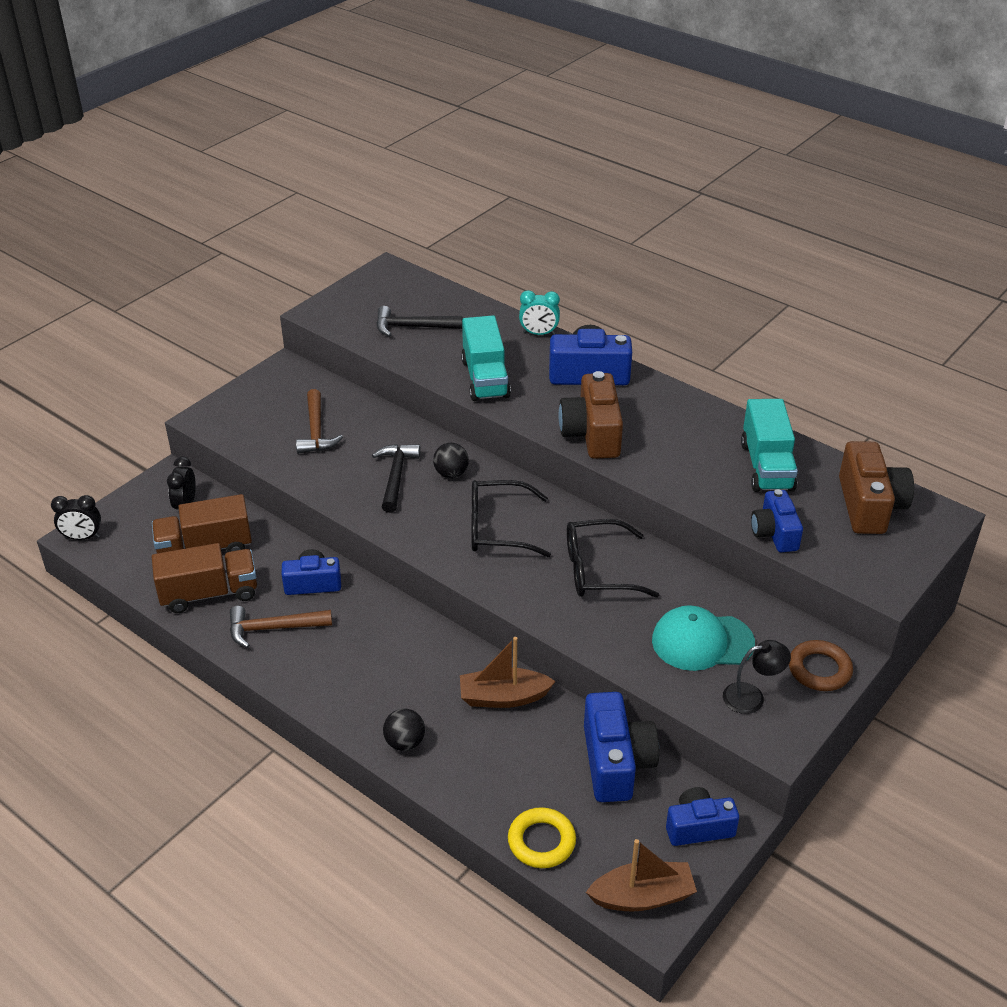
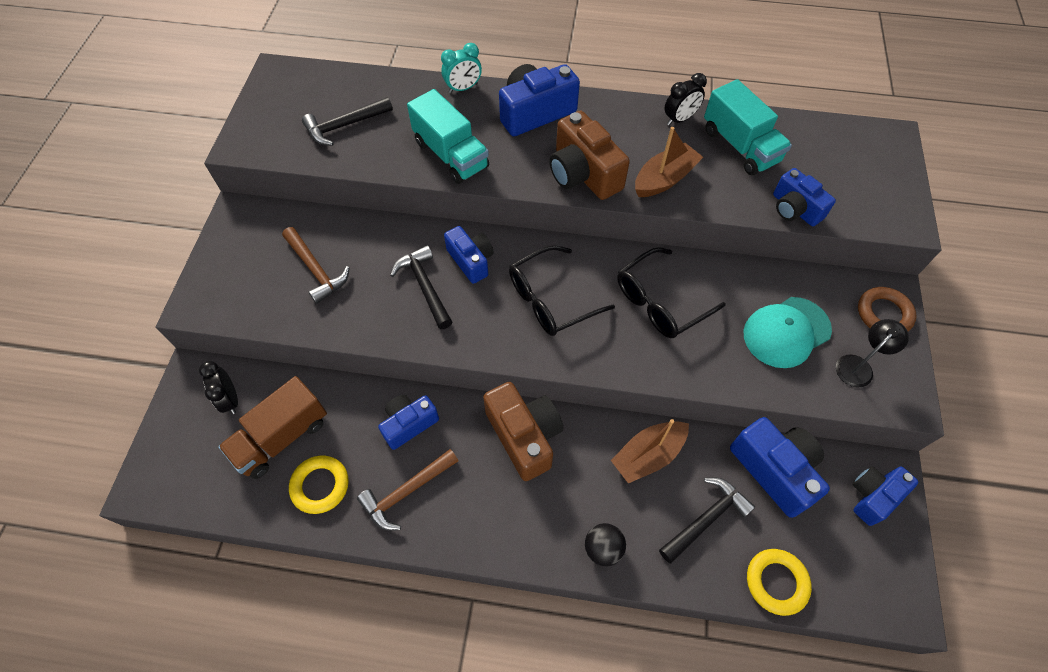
camera: 30 degrees left, 20 degrees up
black clock [51,495,101,540] -> black clock moved to [664,73,707,125]
brown truck [152,543,257,613] -> yellow ring [289,456,349,514]
black ball [433,443,469,478] -> blue camera [444,226,493,284]
brown boat [586,839,697,912] -> brown boat moved to [635,127,703,197]
brown camera [839,441,914,534] -> brown camera moved to [483,382,563,481]
none -> black hammer [659,477,755,563]

